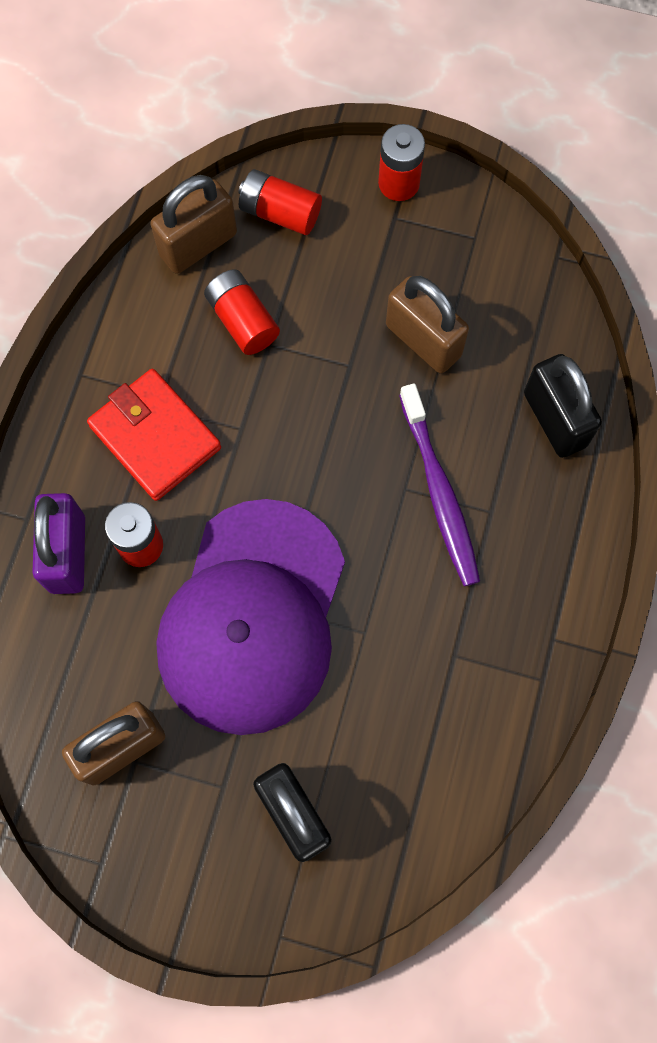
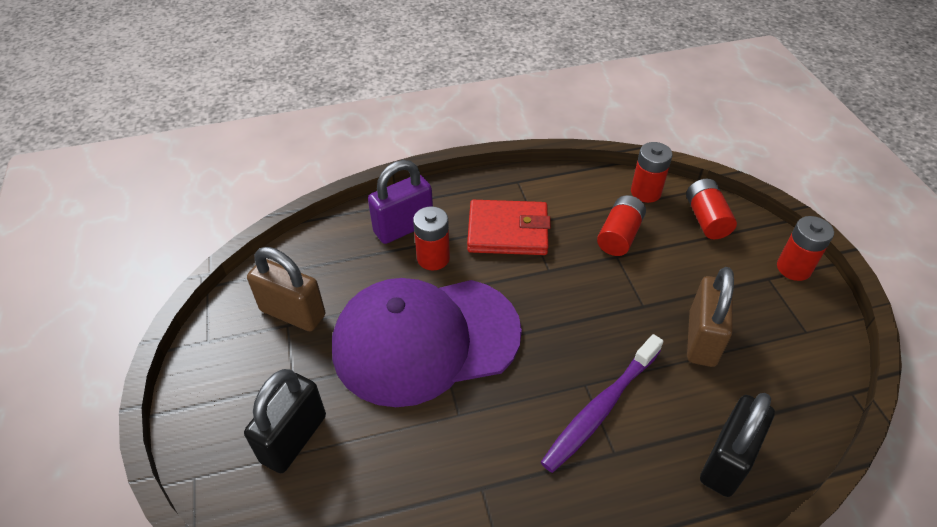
camera: 60 degrees right, 25 degrees down
red wallet [87,369,221,501] -> red wallet turned 75 degrees clockwise [467,200,551,255]
brown padlock [150,175,237,274] -> red battery [631,142,673,203]

